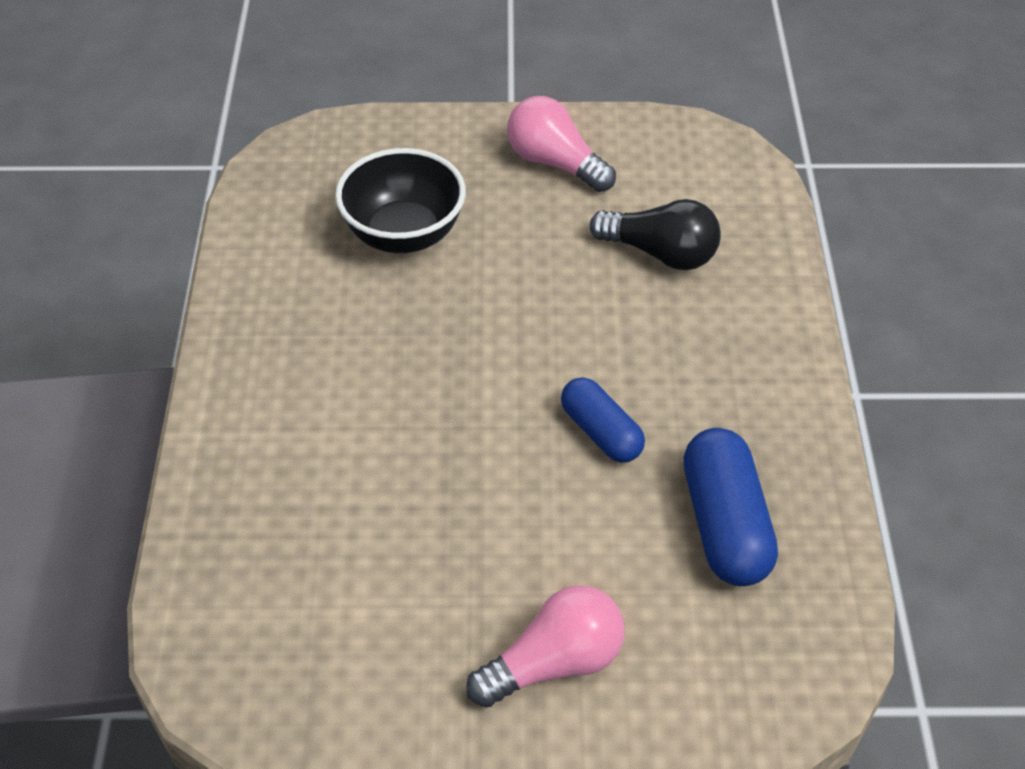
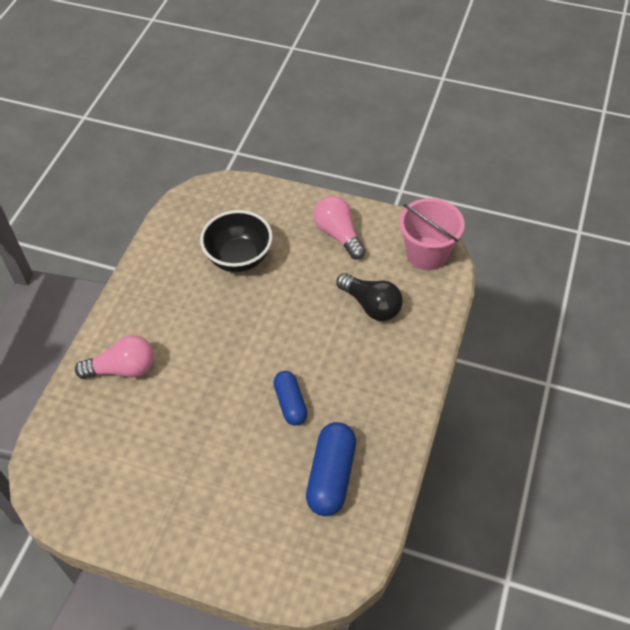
camera: 20 degrees right, 5 degrees up
pink light bulb [466,585,625,707] -> pink light bulb moved to [75,335,154,379]
none -> pink bucket [399,198,465,270]

